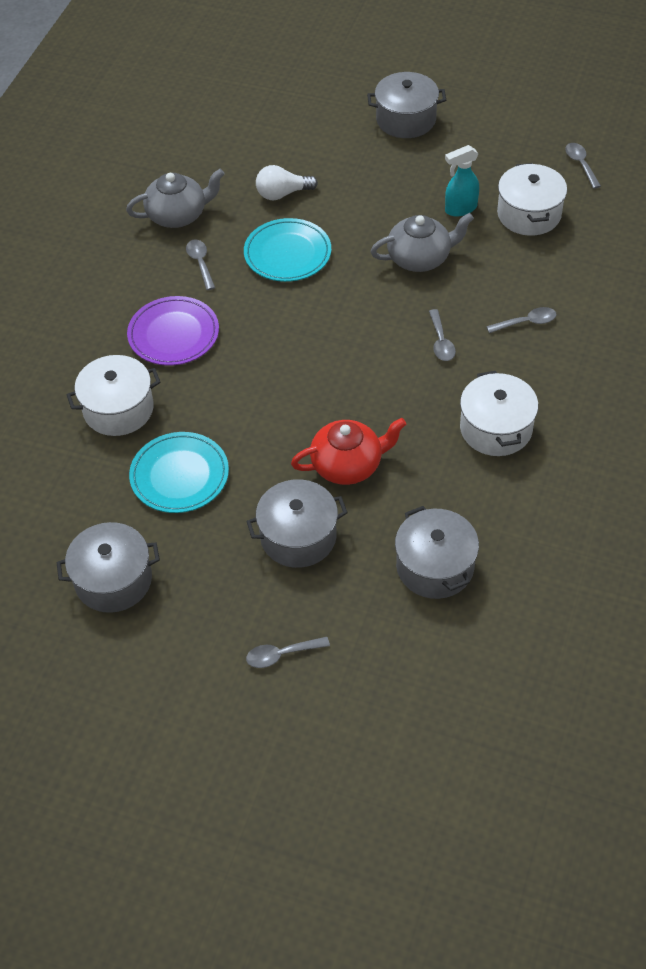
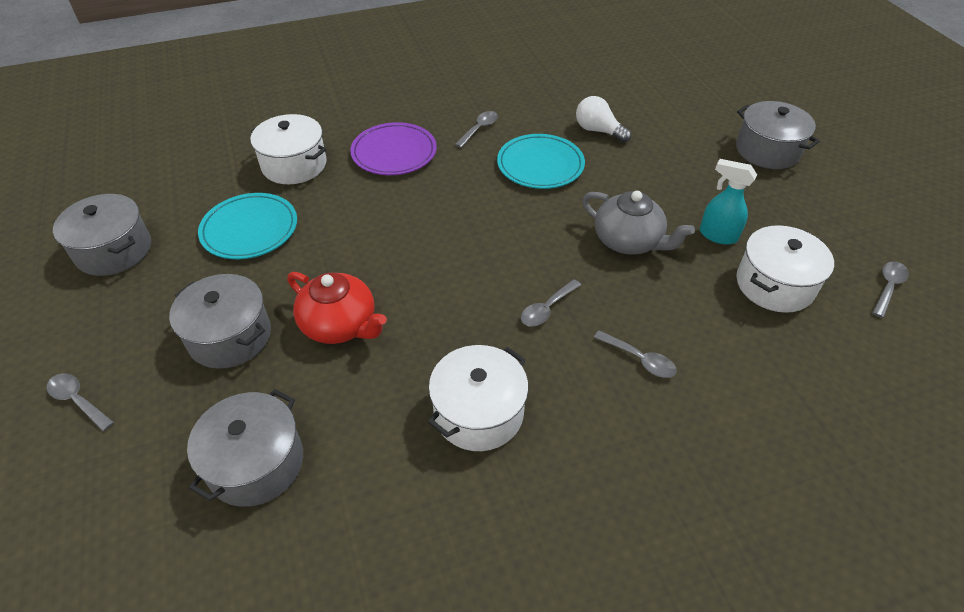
camera: 50 degrees right, 5 degrees down
grey teapot [126,169,225,228] -> none

